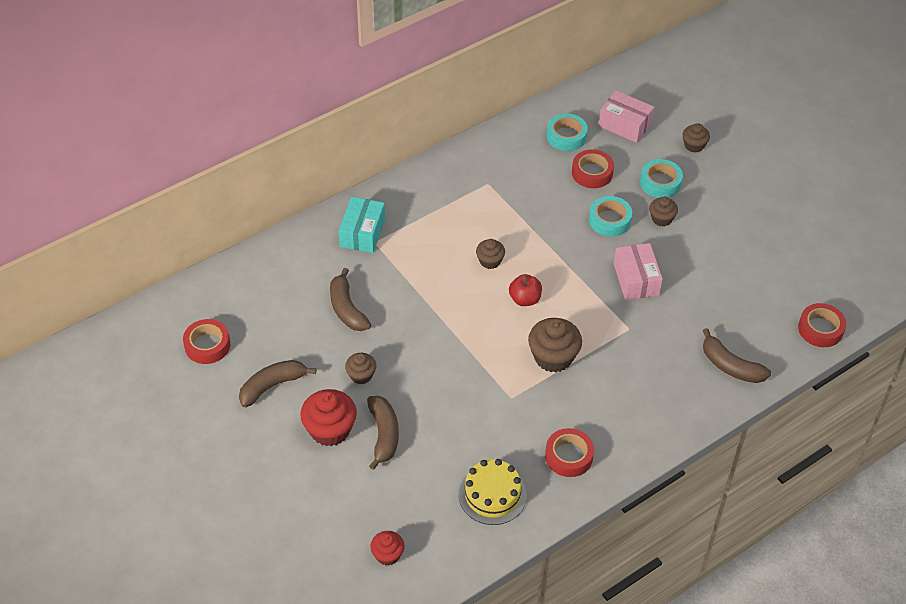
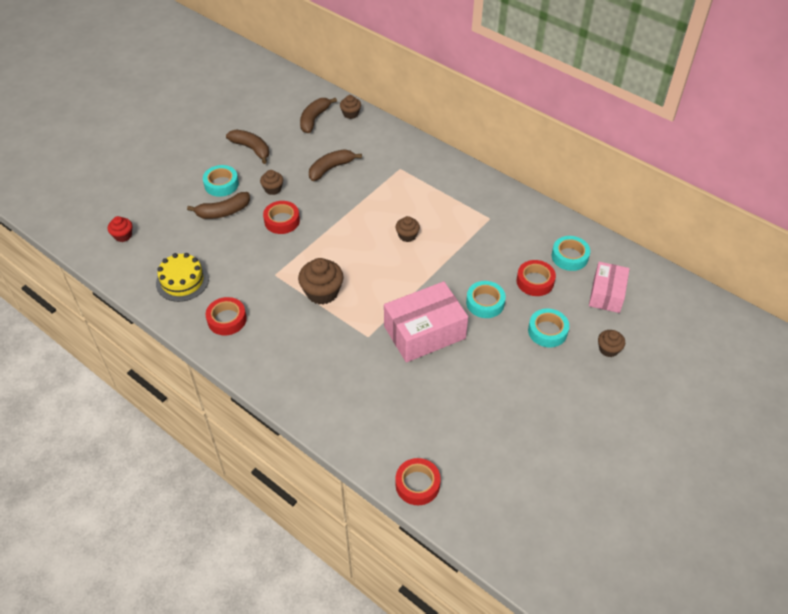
camera: 75 degrees right, 0 degrees up
red tape [183,319,230,364] -> red tape moved to [263,201,300,234]
red cupcake [300,389,357,446] -> turquoise tape [203,165,239,197]
turquoise box [339,197,385,253] -> none
red apple [509,274,542,306] -> none
pink box [614,243,663,300] -> pink box [384,281,468,363], size x1.56
brown cupcake [649,197,678,227] -> brown cupcake moved to [340,95,361,119]
brown banana [703,328,771,383] -> brown banana moved to [300,97,337,133]

